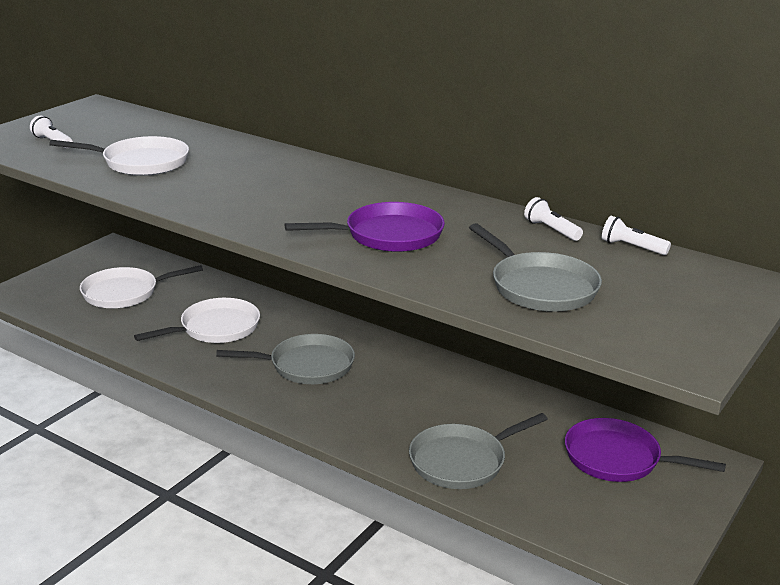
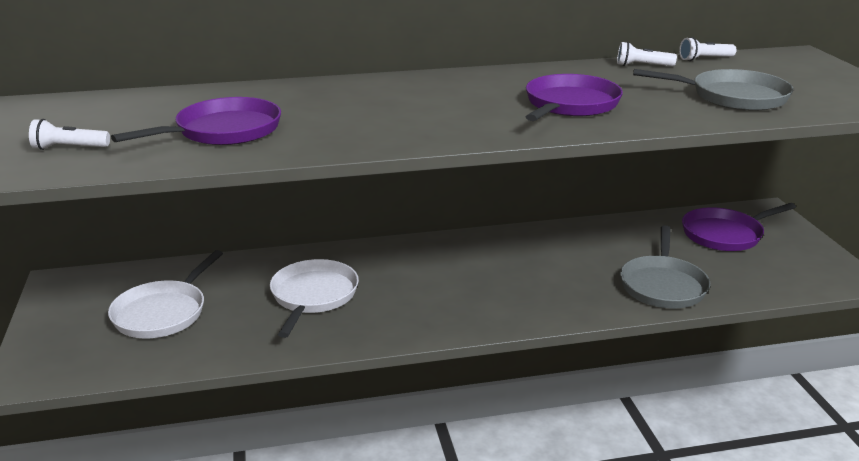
camera: 45 degrees left, 0 degrees up
white pan [49,136,189,176] -> purple pan [111,97,281,145]
grey pan [216,334,355,384] -> none

